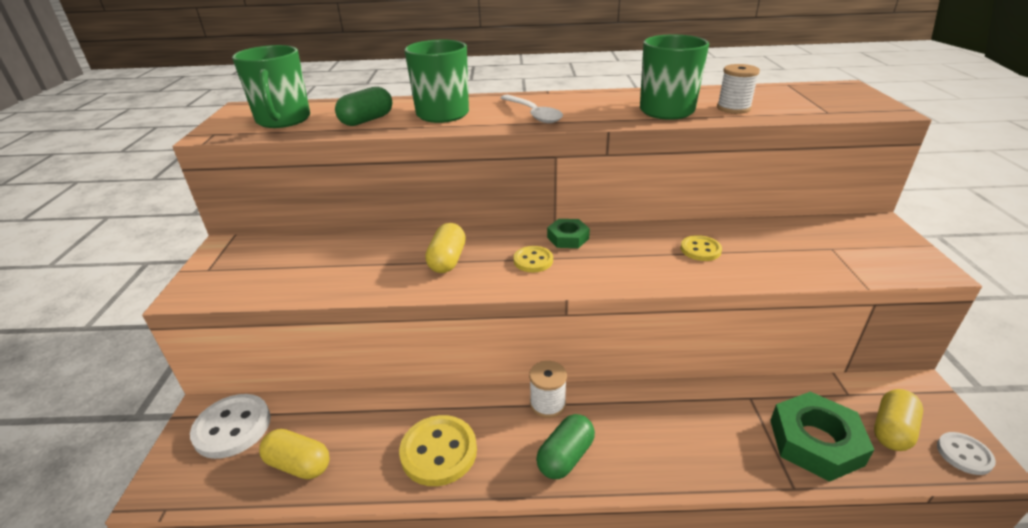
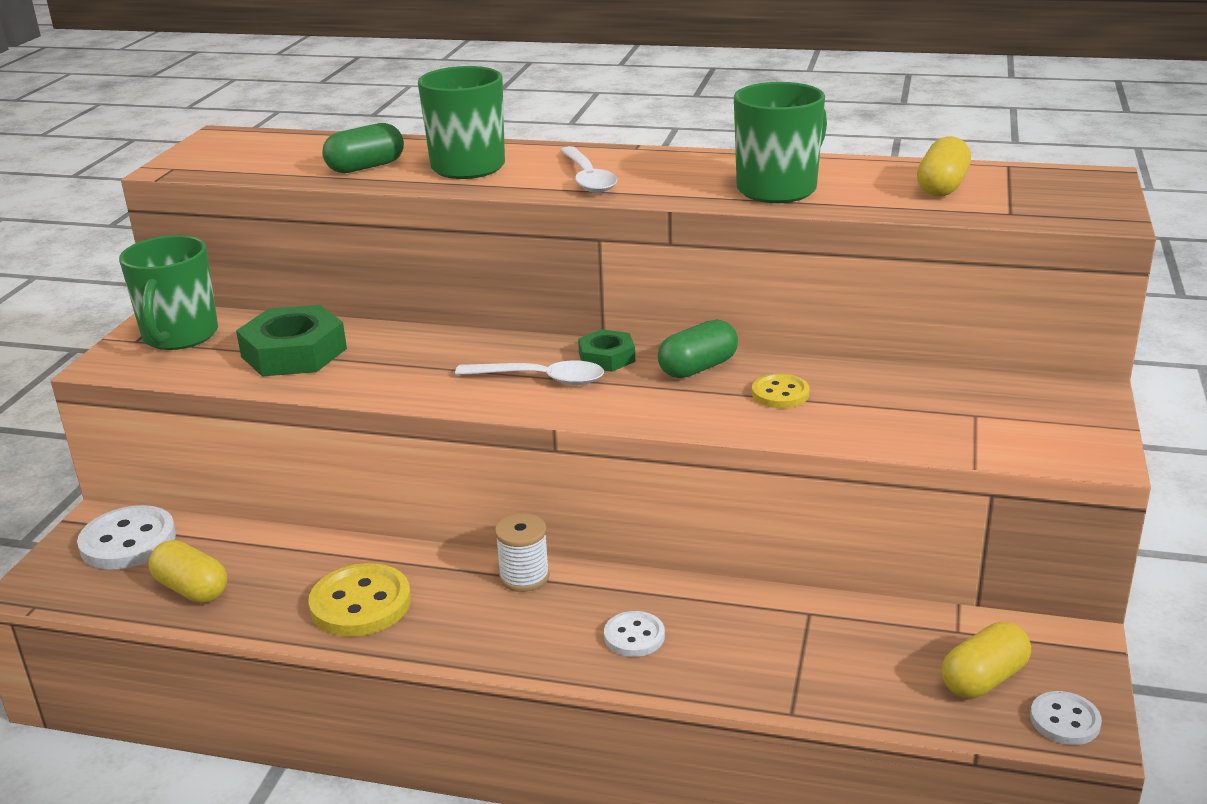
camera: 15 degrees right, 5 degrees down
green mug [232,45,310,128] -> green mug moved to [119,235,218,350]
yellow capsule [425,223,466,273] -> yellow capsule moved to [917,136,971,197]
yellow button [513,246,553,272] -> white spoon [455,360,604,385]
green capsule [536,414,595,479] -> green capsule moved to [658,319,738,378]
white spool [717,64,760,114] -> none
green nut [770,392,874,482] -> green nut moved to [236,305,347,377]
none -> white button [604,611,665,657]

